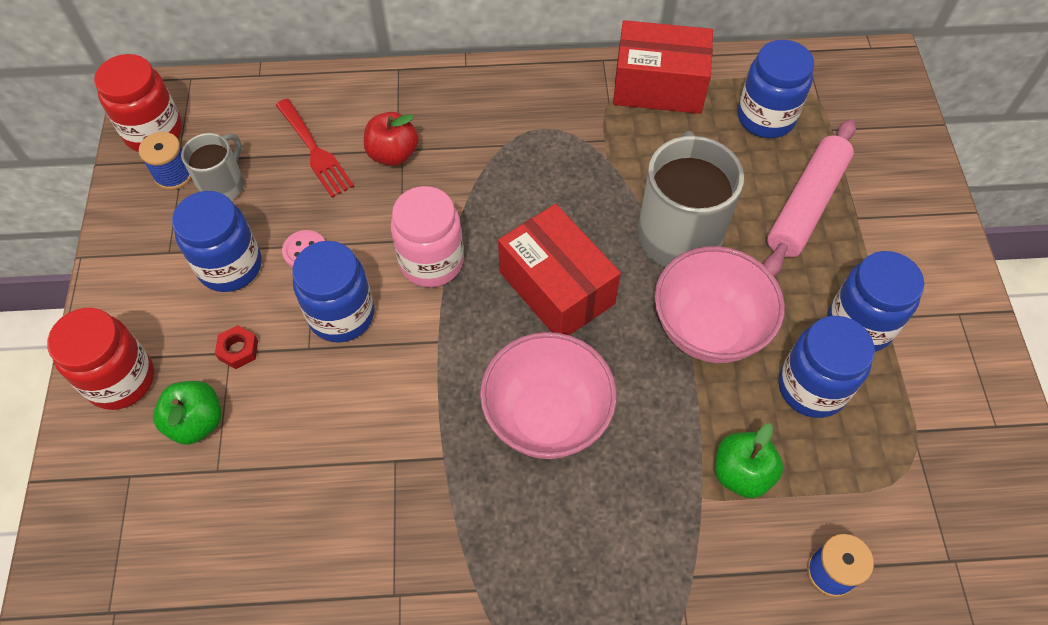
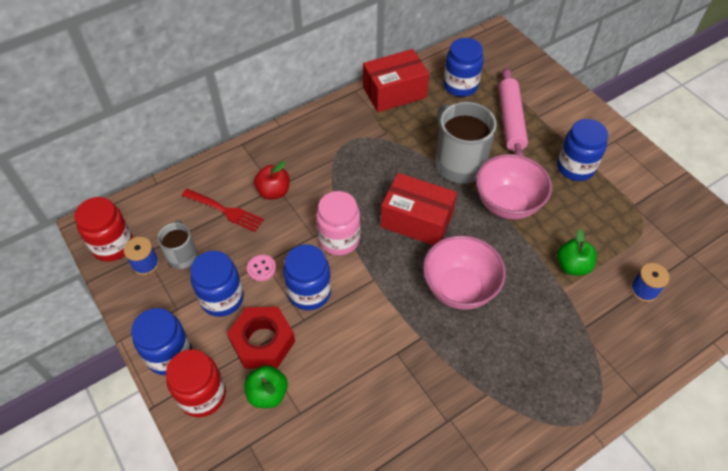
camera: 30 degrees left, 5 degrees down
red nut [215,325,258,369] -> red nut [227,307,295,368], size x2.30
blue jar [779,316,875,418] -> blue jar moved to [131,308,192,375]

